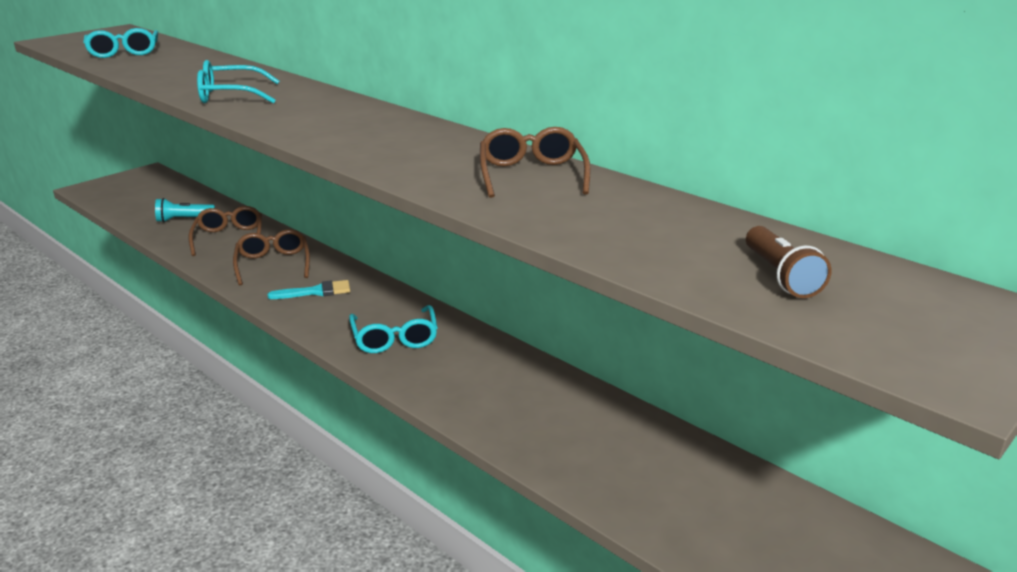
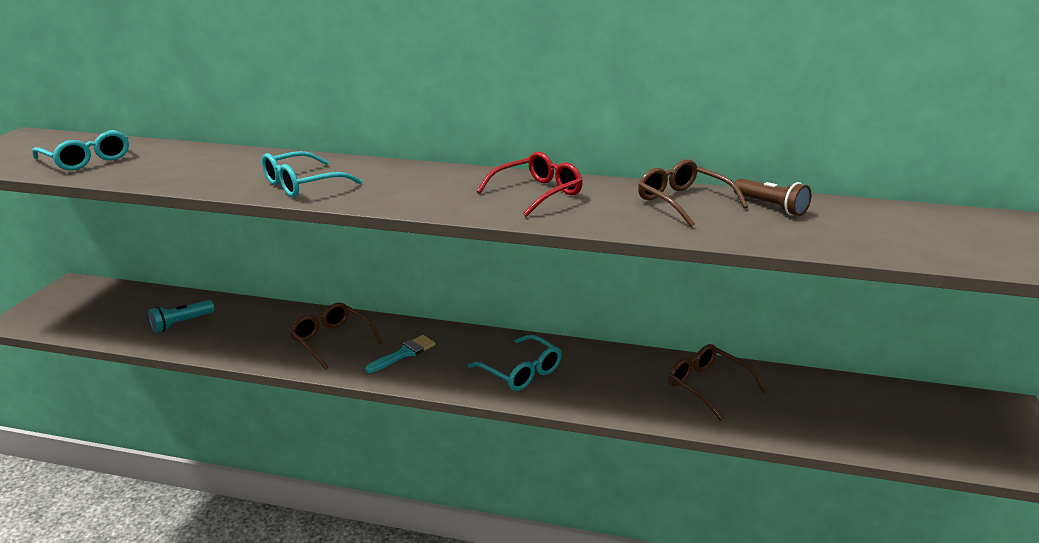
camera: 30 degrees left, 0 degrees up
brown glasses [189,206,262,256] -> brown glasses moved to [668,344,767,422]
brown flashlight [746,226,831,298] -> brown flashlight moved to [734,178,812,216]
none -> red glasses [477,152,583,217]

